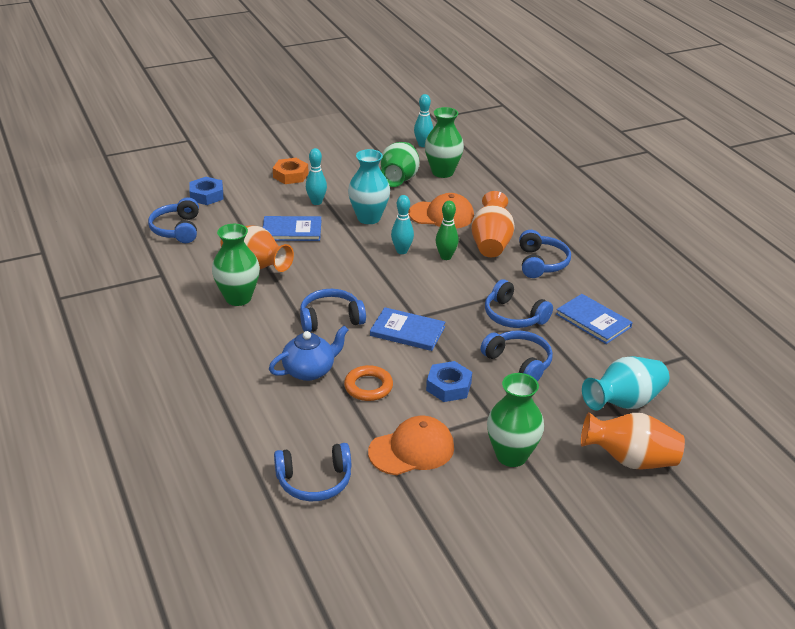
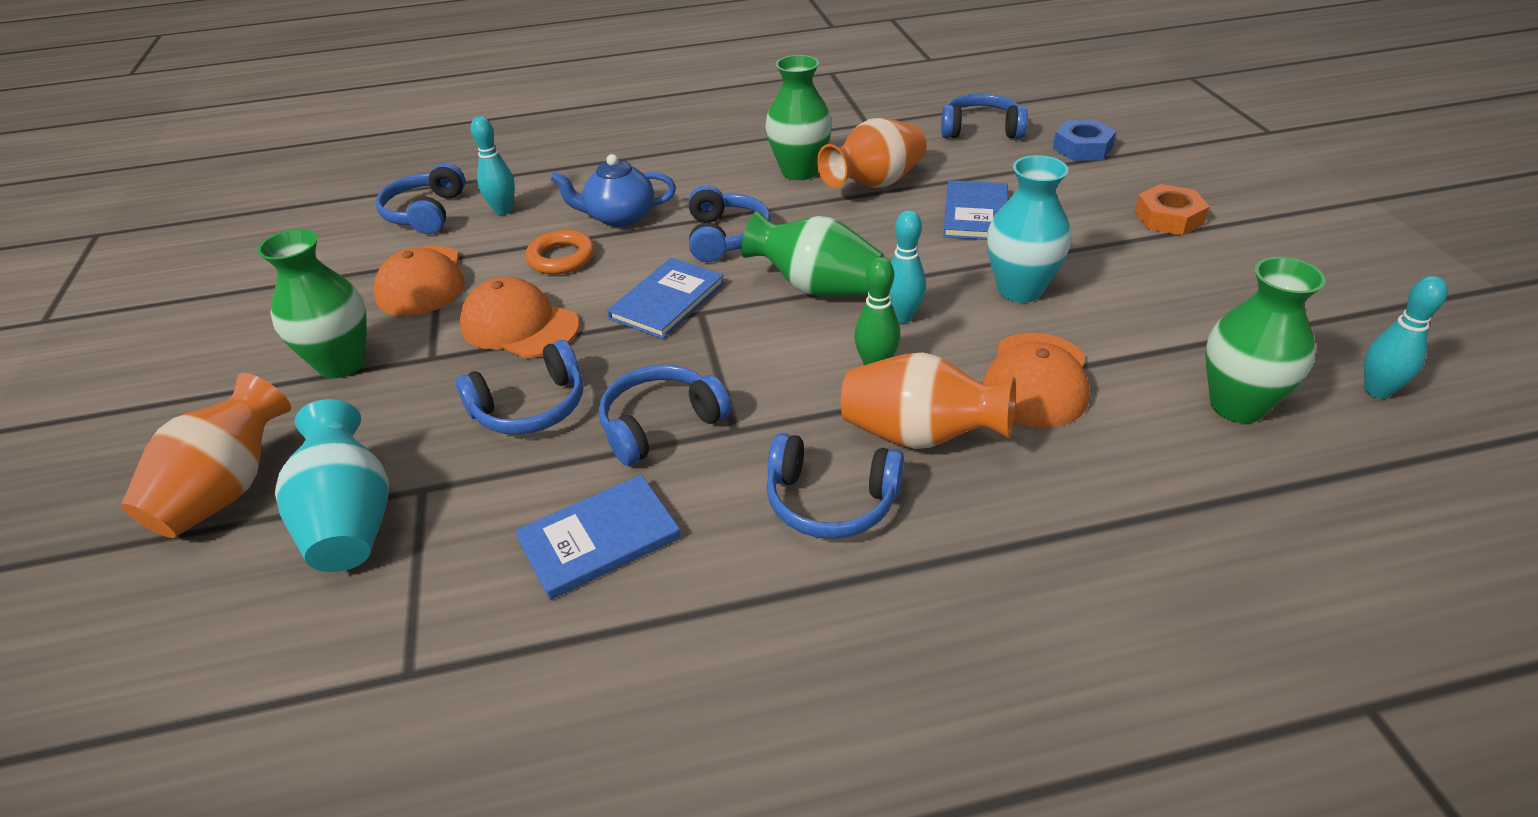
camera: 105 degrees right, 5 degrees up
blue teapot [269,326,349,381] -> blue teapot turned 105 degrees clockwise [550,154,676,227]
turquoise bowling pin [306,148,327,205] -> turquoise bowling pin moved to [471,116,515,215]
green vase [380,142,419,187] -> green vase moved to [741,211,884,297]
blue nut [426,361,472,402] -> orange cap [460,277,579,358]

